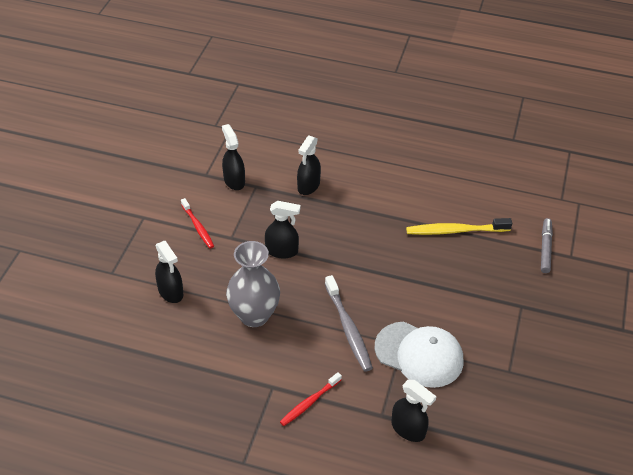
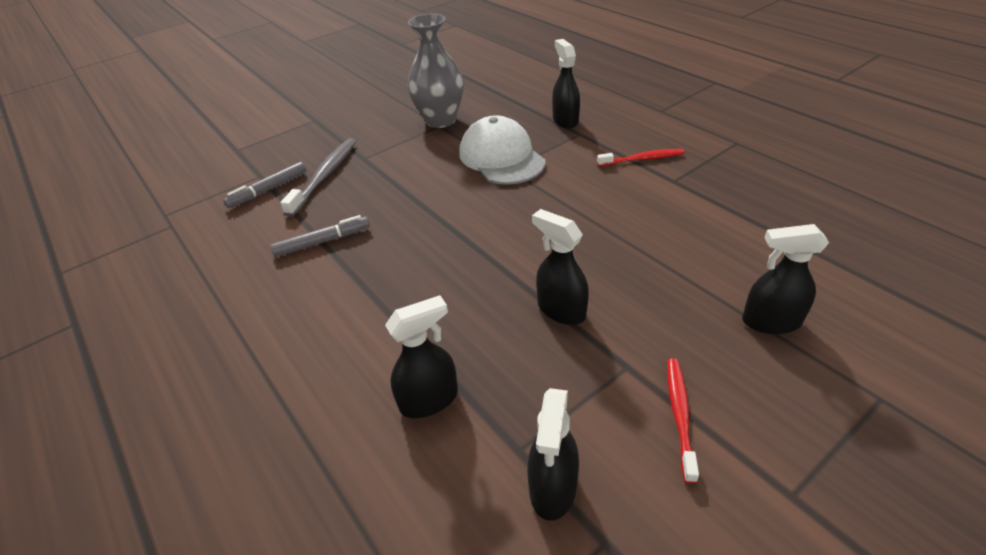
camera: 140 degrees left, 5 degrees down
black spray bottle [155,241,183,303] -> black spray bottle turned 90 degrees counterclockwise [742,224,829,334]
grey vase [226,241,280,327] -> grey vase moved to [408,14,464,128]
grey toothbrush [325,275,373,372] -> grey toothbrush moved to [280,138,356,217]
yellow toothbrush [406,218,512,235] -> grey marker [270,215,370,257]

